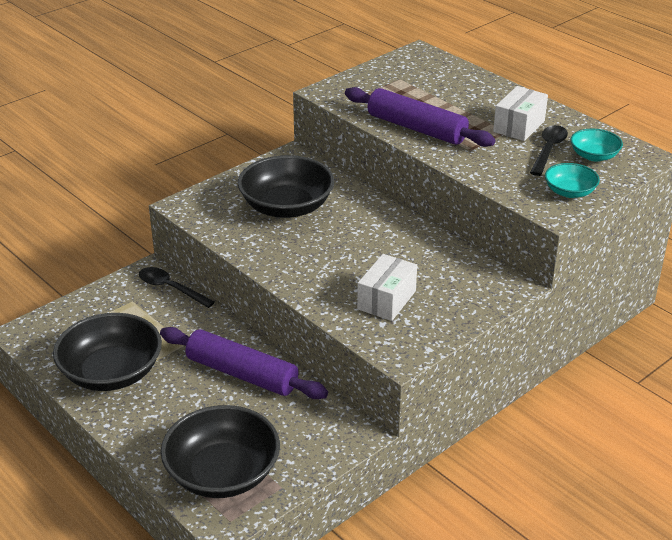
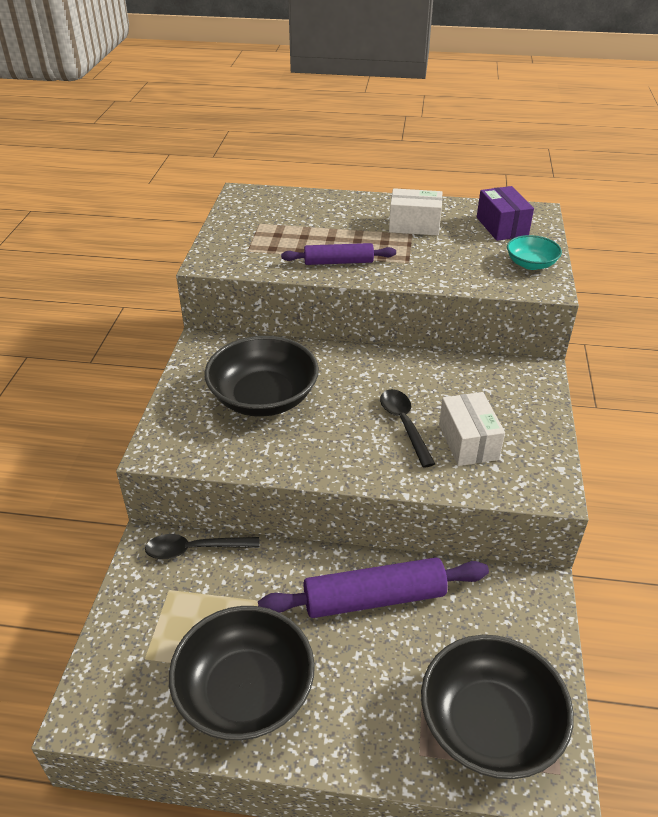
camera: 40 degrees left, 5 degrees up
purple rolling pin [345,87,495,147] -> purple rolling pin [281,243,396,265], size x0.61
white box [493,86,548,141] -> white box turned 75 degrees counterclockwise [389,188,442,236]
black spoon [530,125,568,176] -> black spoon moved to [380,389,435,468]
turquoise bowl [570,129,623,162] -> purple box [477,186,534,241]

